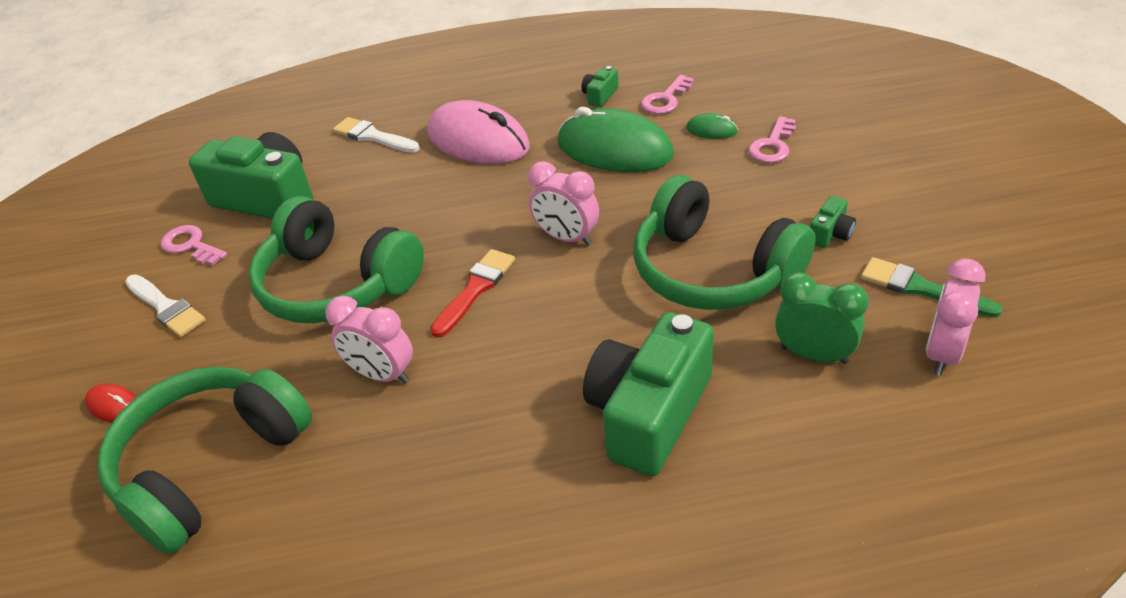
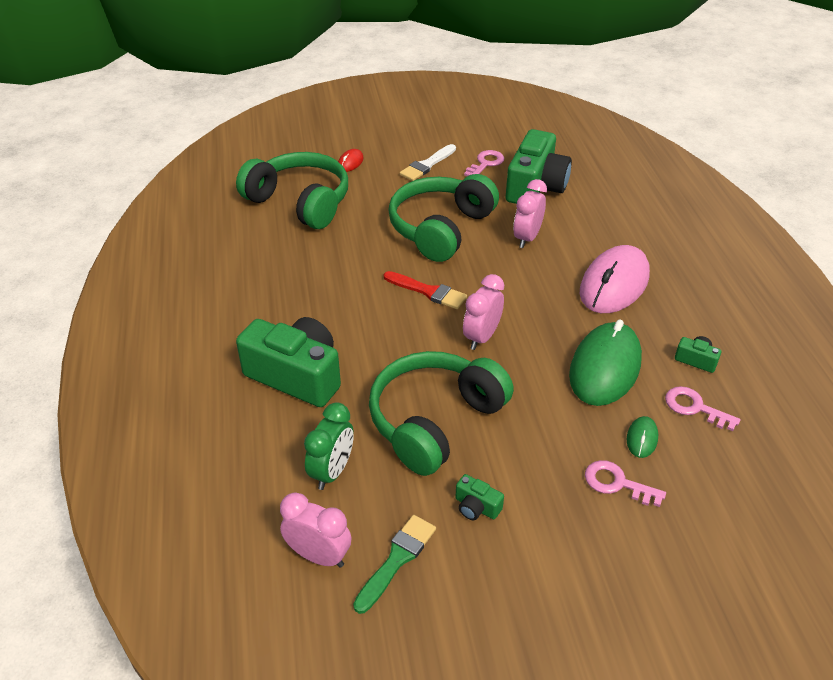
camera: 85 degrees right, 0 degrees up
pink clock [325,296,413,384] -> pink clock moved to [513,179,547,248]
white brush [333,117,419,153] -> none

